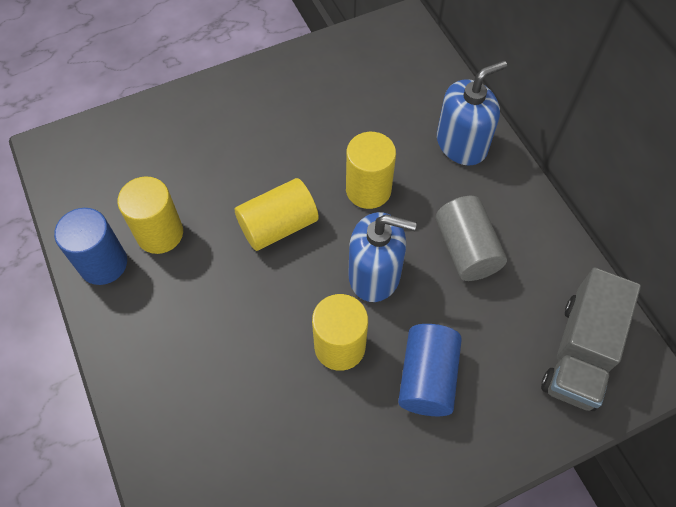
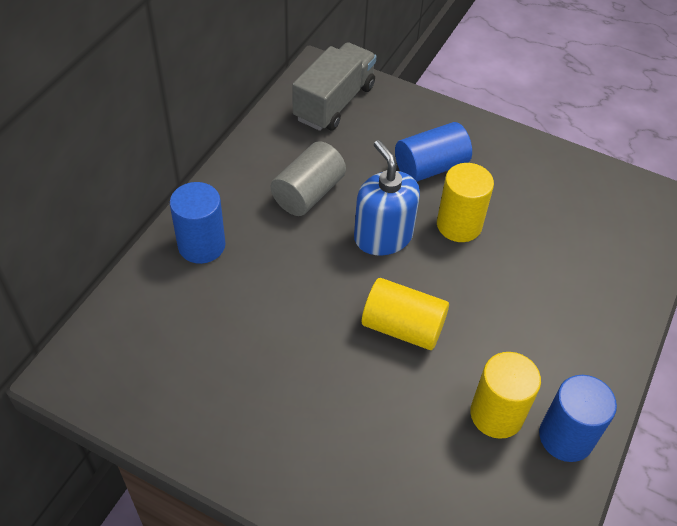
camera: 130 degrees left, 10 degrees down
yellow cylinder [346,132,396,209] -> none
blue soap dispenser [437,60,507,166] -> blue cylinder [170,182,226,264]
grey truck [541,268,641,411] -> grey truck turned 45 degrees counterclockwise [292,42,377,131]

